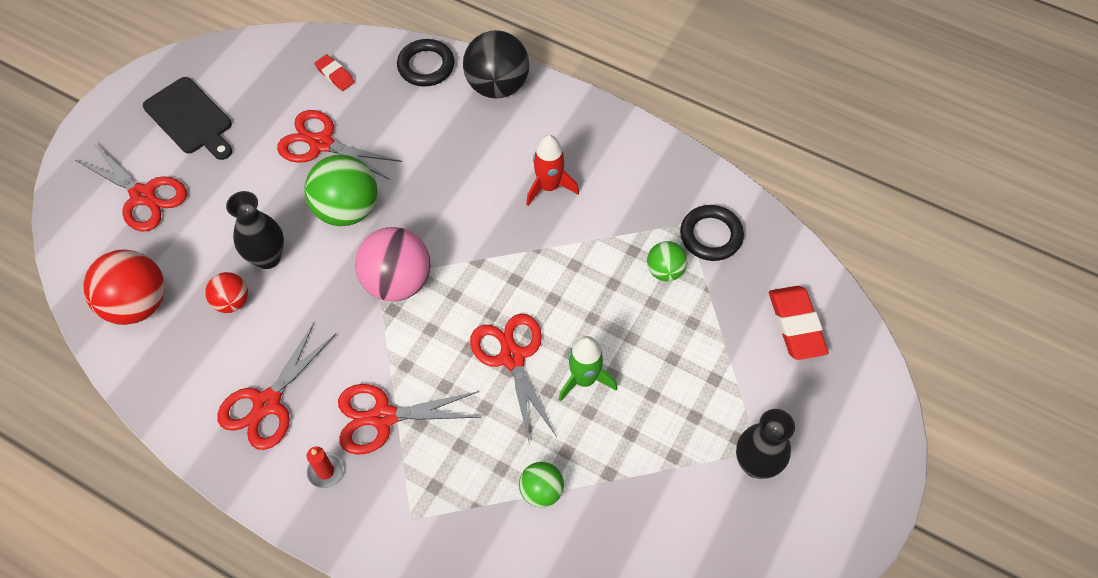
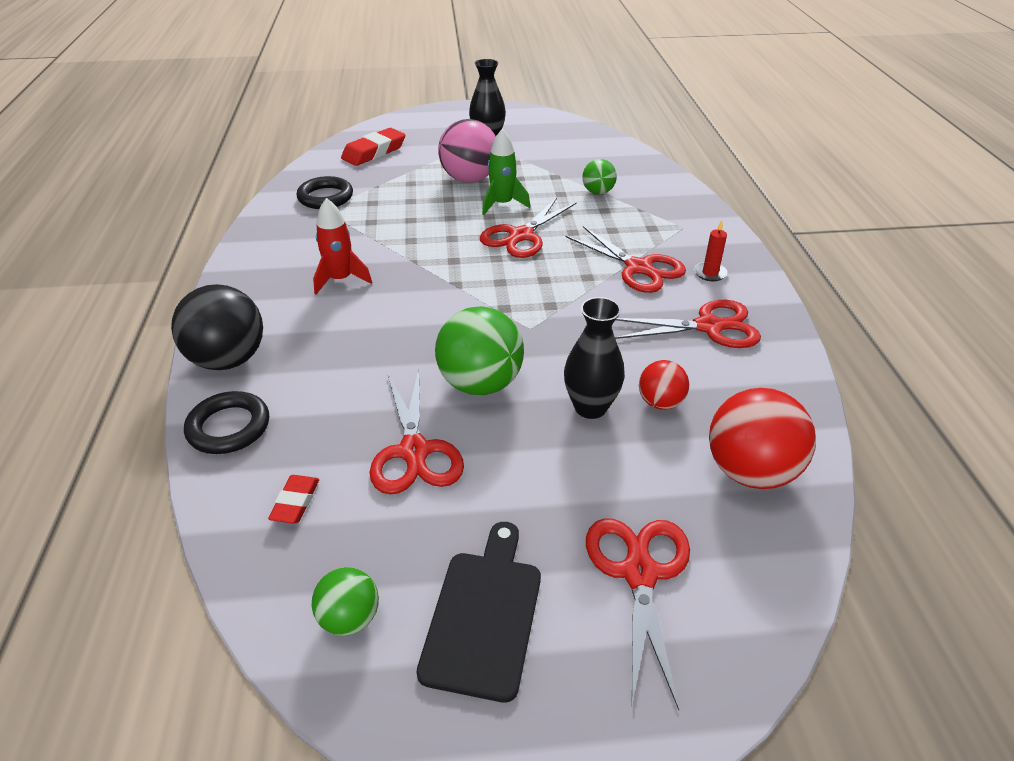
camera: 125 degrees left, 20 degrees down
pink ball [355,227,430,301] -> pink ball moved to [438,119,496,183]
green ball [647,241,687,281] -> green ball moved to [312,567,379,636]

